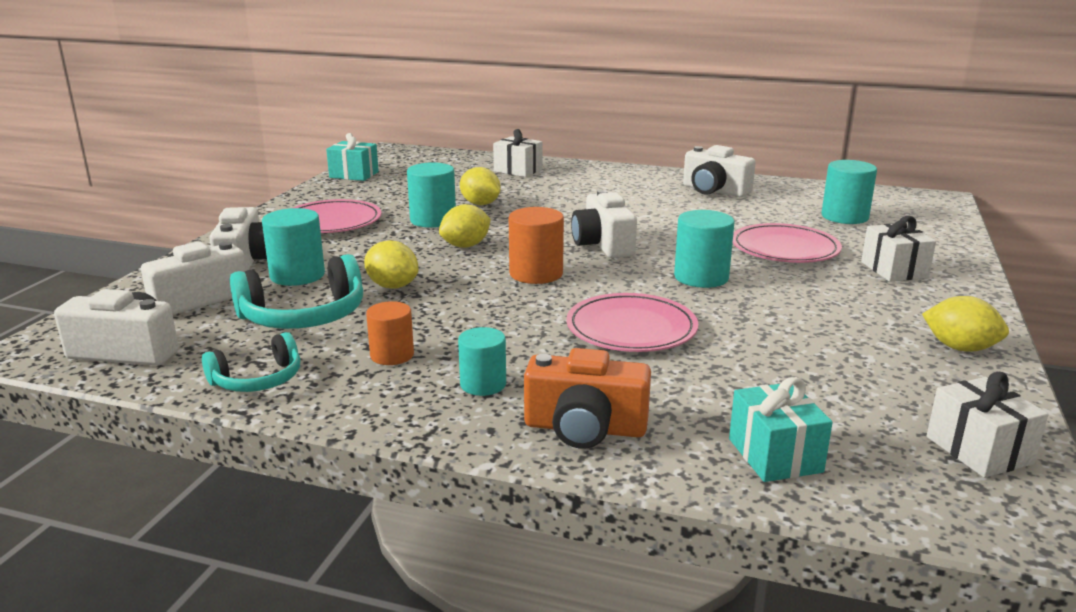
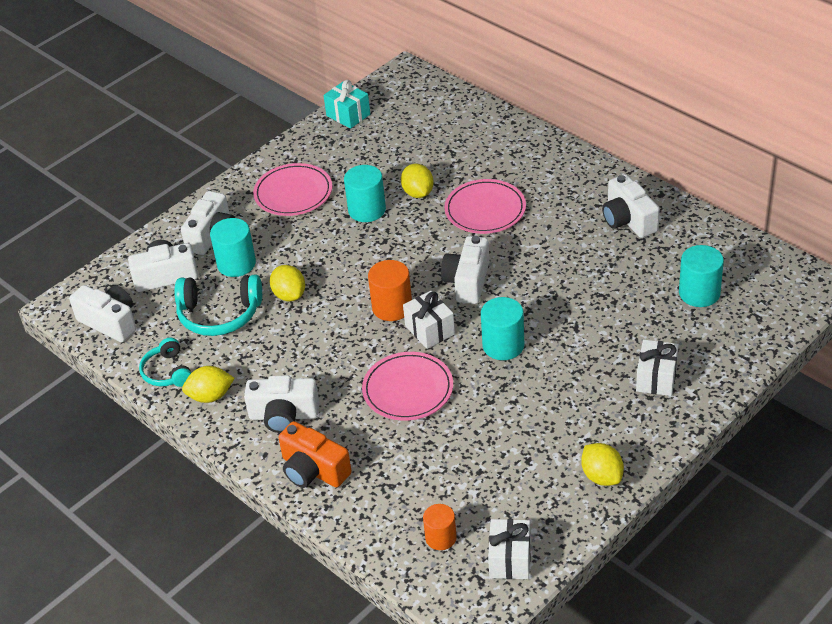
camera: 30 degrees right, 20 degrees up
turquoise headphones [202,332,300,392] -> turquoise headphones turned 75 degrees clockwise [139,338,191,387]
orange cylinder [366,301,414,365] -> orange cylinder moved to [423,504,457,550]
yellow lemon [439,204,491,248] -> yellow lemon moved to [182,366,234,403]
turquoise cylinder [458,327,506,396] -> white camera [244,375,319,433]
white gift [493,129,542,177] -> white gift moved to [403,291,455,349]
turquoise gift [729,377,833,482] -> none
pink plate [733,223,842,263] -> pink plate moved to [444,179,526,234]

